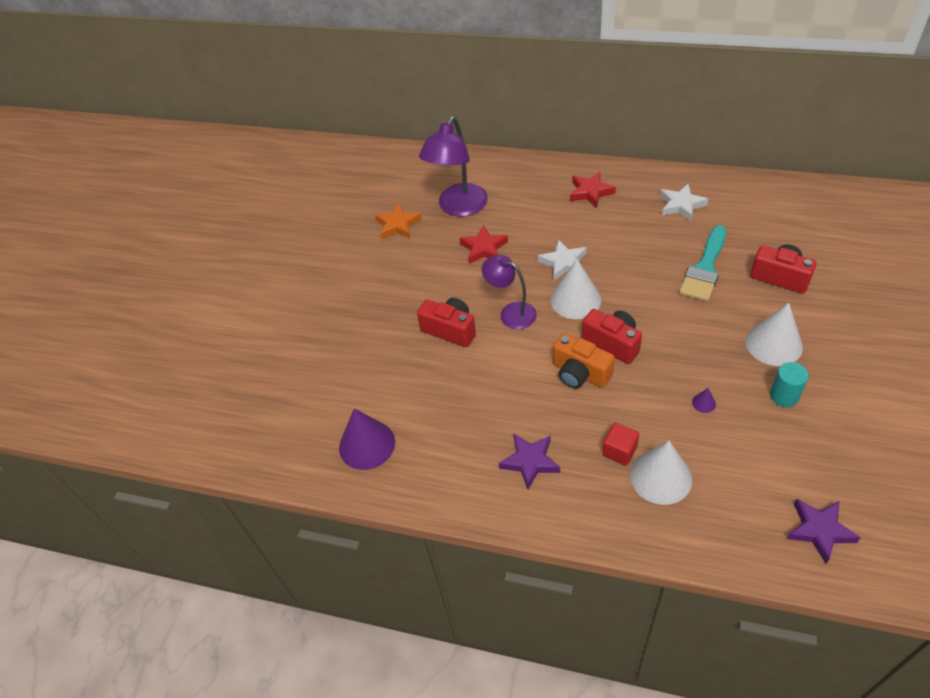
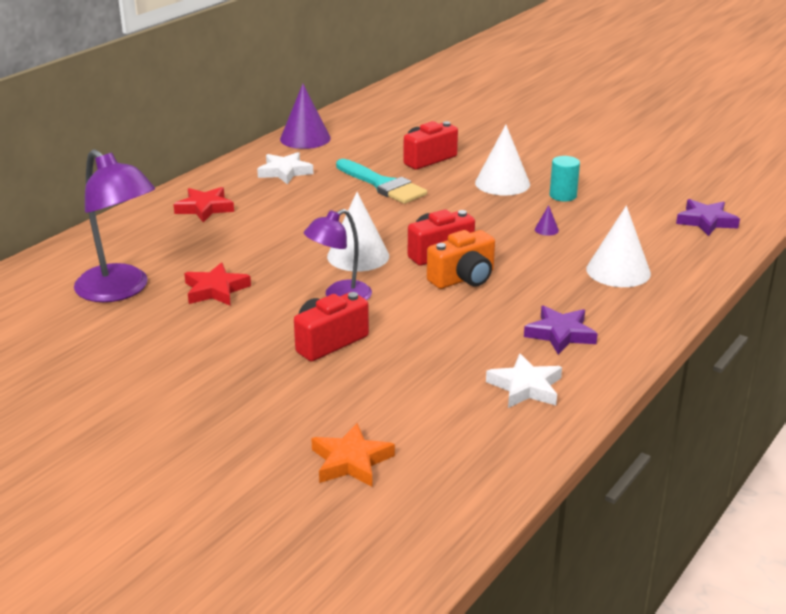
camera: 75 degrees left, 20 degrees down
purple cone [339,408,395,470] -> purple cone moved to [280,84,331,149]
orange star [375,203,422,239] -> orange star moved to [311,423,395,487]
white star [538,239,587,281] -> white star moved to [486,354,562,408]
red cube [602,423,639,466] -> none

